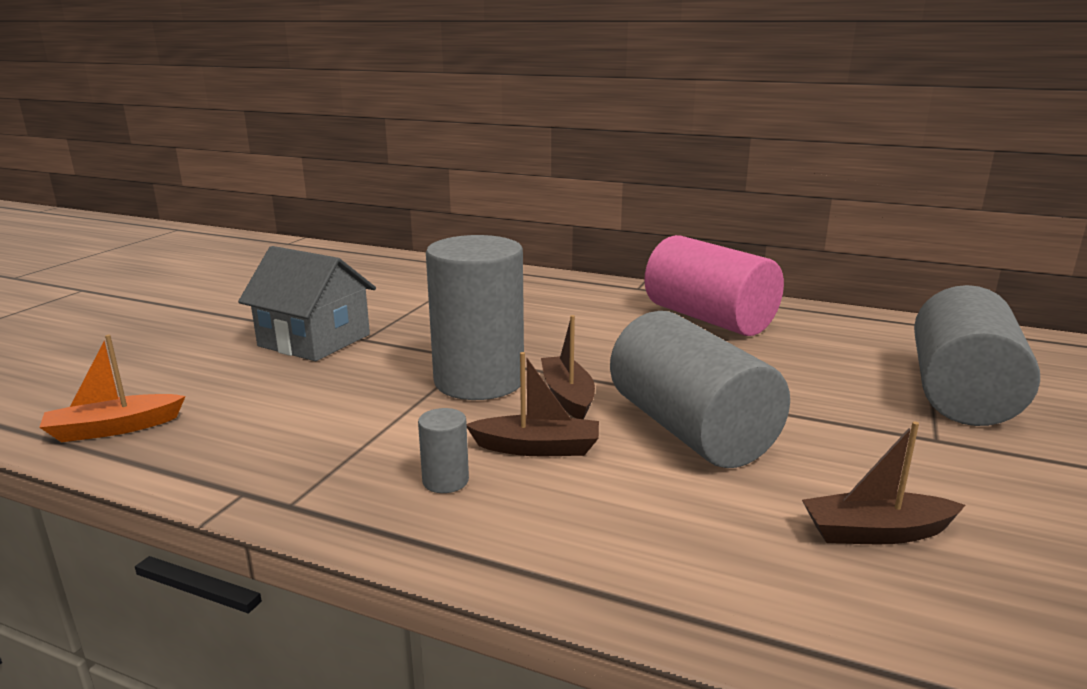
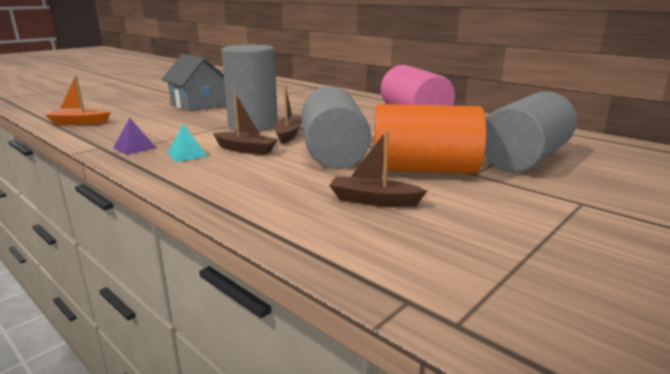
camera: 20 degrees right, 0 degrees up
grey cylinder [418,408,469,493] -> turquoise pyramid [168,123,208,162]
none -> purple pyramid [113,118,156,155]
none -> orange cylinder [374,104,487,174]

